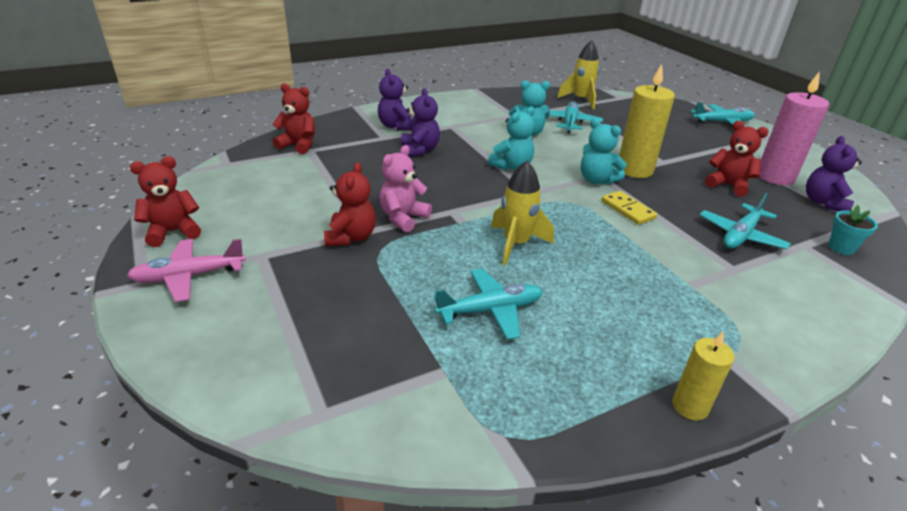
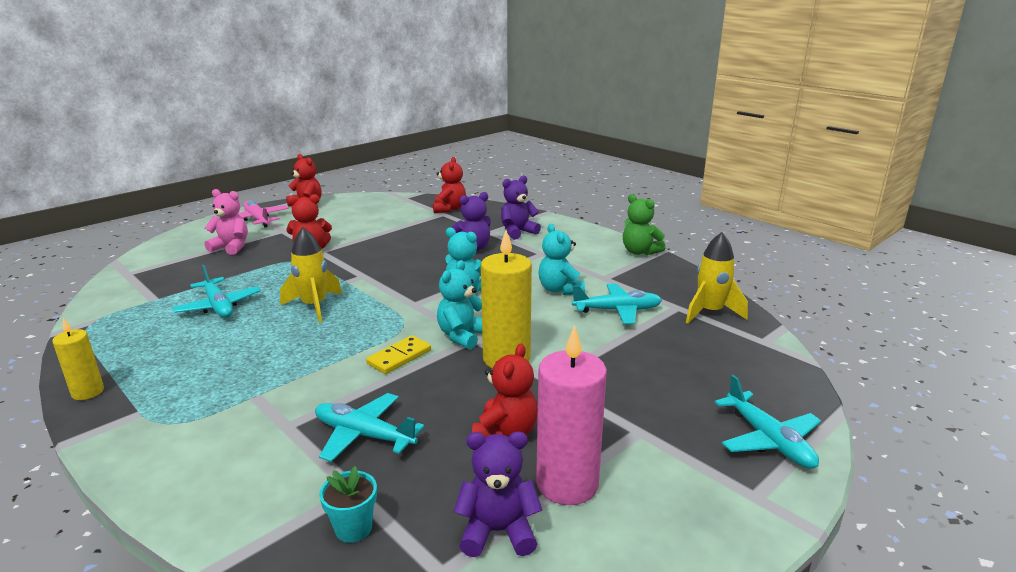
camera: 75 degrees right, 10 degrees down
pink teddy bear [379,145,432,232] -> pink teddy bear moved to [205,189,248,255]
none -> green teddy bear [623,194,666,256]

